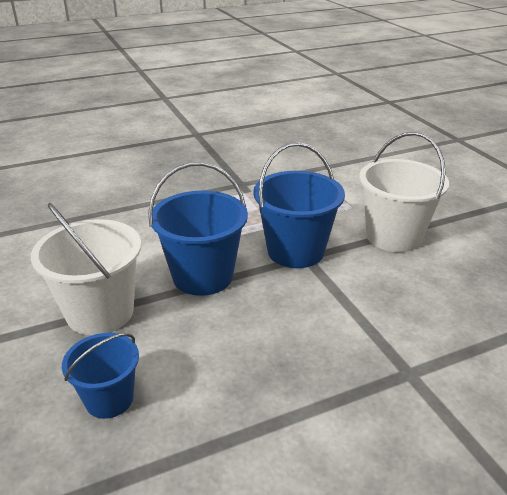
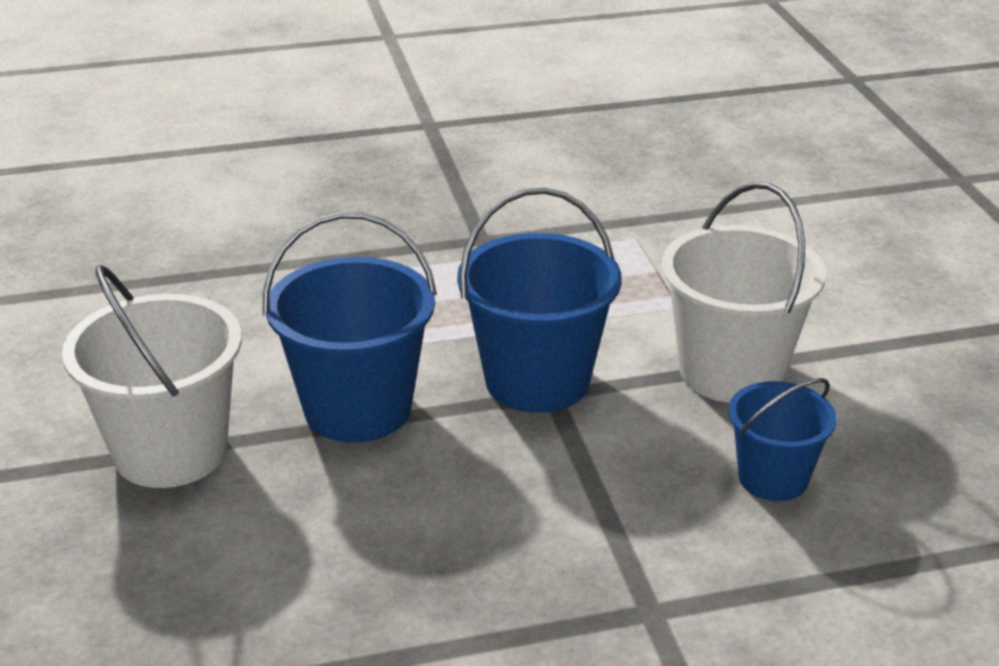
camera: 10 degrees right, 0 degrees up
blue bucket [62,333,139,419] -> blue bucket moved to [729,378,837,501]

